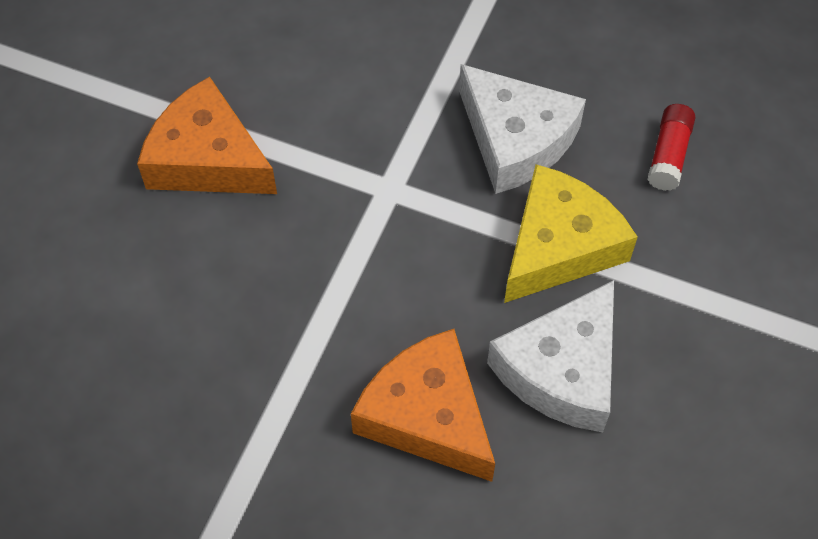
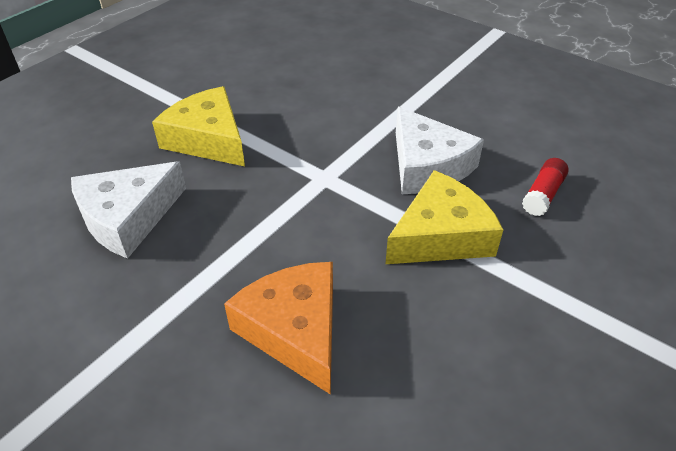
camera: 15 degrees right, 15 degrees down
orange cheese [137,77,277,194] -> yellow cheese [152,86,245,166]
white cheese [487,280,614,432] -> white cheese moved to [71,161,186,259]

